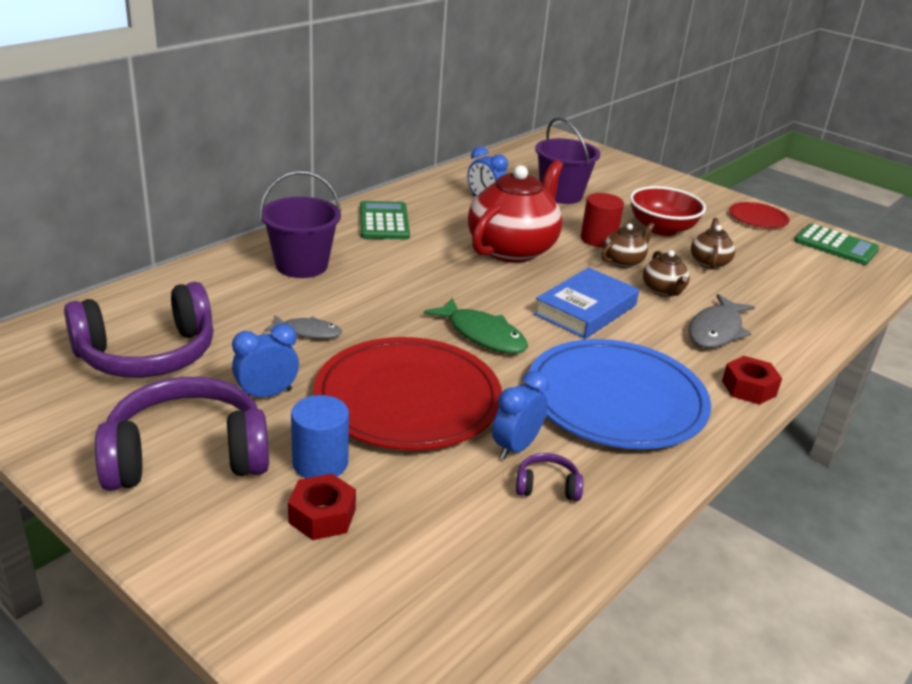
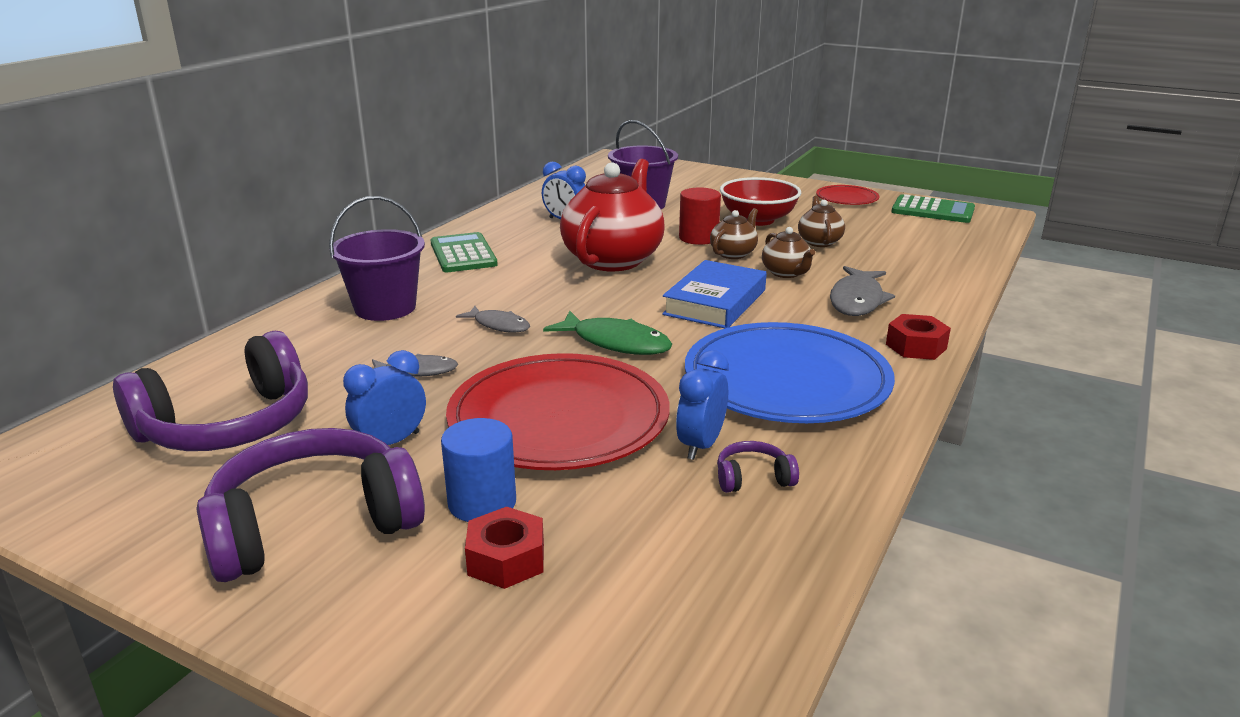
camera: 10 degrees left, 5 degrees down
none -> grey fish [456,306,530,333]

